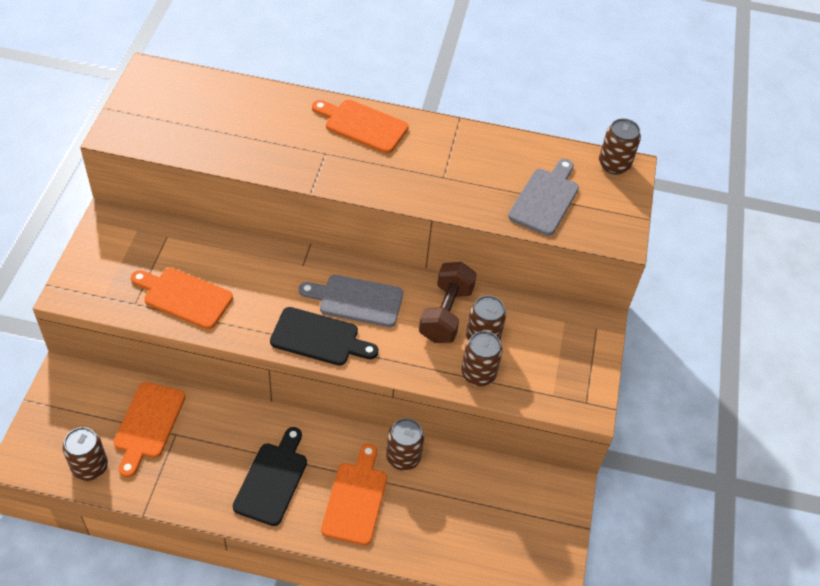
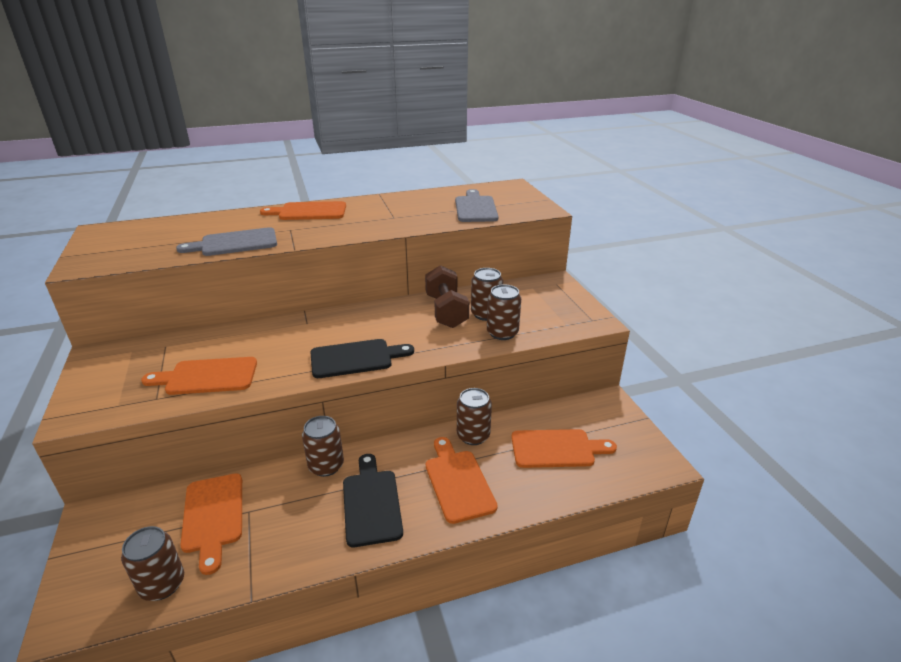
camera: 25 degrees left, 20 degrees down
grey cutting board [299,275,403,327] -> grey cutting board moved to [176,227,277,256]
brown can [599,118,641,174] -> brown can moved to [302,416,344,477]
none -> orange cutting board [511,429,617,468]

